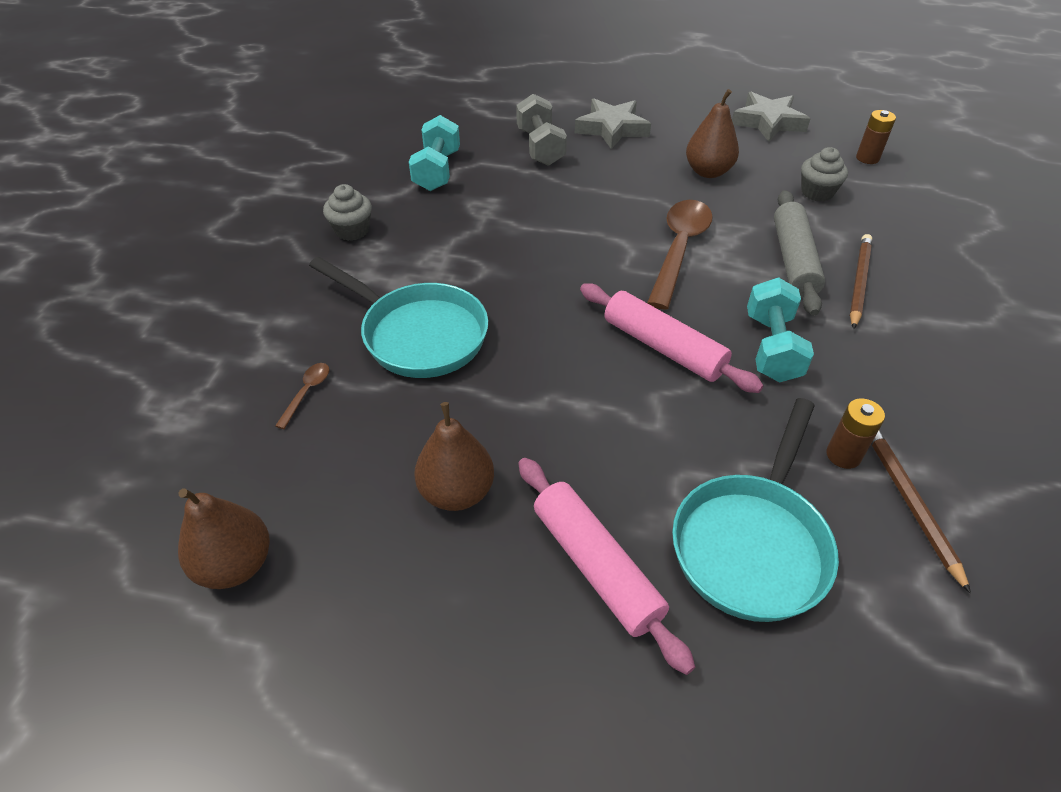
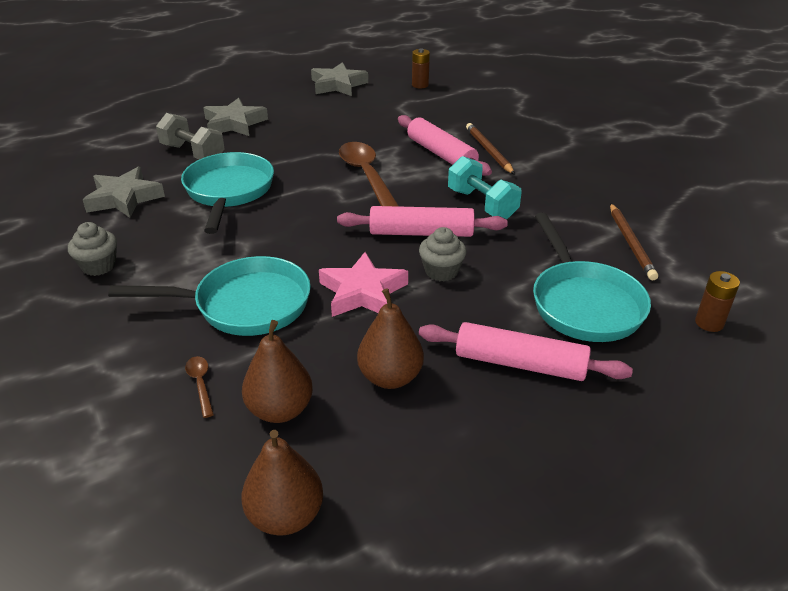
camera: 40 degrees left, 10 degrees down
turquoise dumbbell [409,115,460,191] -> grey star [83,167,165,218]
brown pear [686,89,739,178] -> brown pear moved to [242,320,313,423]
grey rolling pin [774,190,825,316] -> pink rolling pin [398,115,492,176]
grey cupcake [801,147,848,201] -> grey cupcake moved to [419,227,466,281]
brown battery [826,398,885,469] -> brown battery moved to [695,271,740,332]
brown pencil [871,431,971,594] -> brown pencil turned 135 degrees counterclockwise [610,203,658,280]
none -> turquoise pan [181,152,274,234]
none -> pink star [319,252,408,317]

